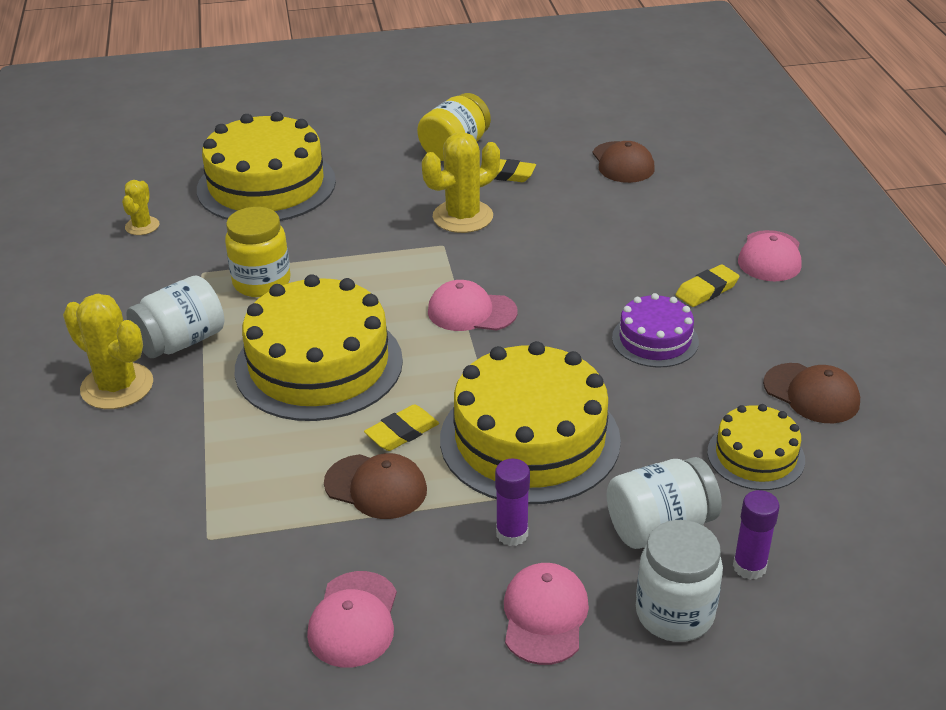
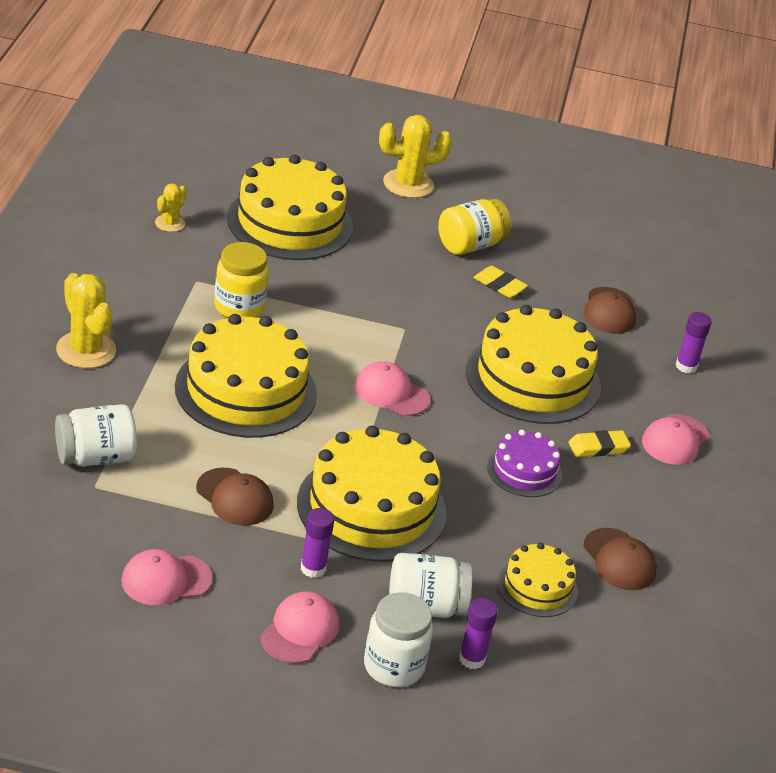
camera: 15 degrees right, 0 degrees up
white jar [126,276,224,358] -> white jar moved to [55,404,137,466]
pink cap [307,571,397,667] -> pink cap turned 45 degrees clockwise [121,549,213,605]
yellow eraser [364,404,439,451] -> none
yellow cactus [422,132,500,233] -> yellow cactus moved to [379,115,452,198]
none -> yellow cake [466,305,601,424]
none -> purple glue stick [676,312,712,374]

